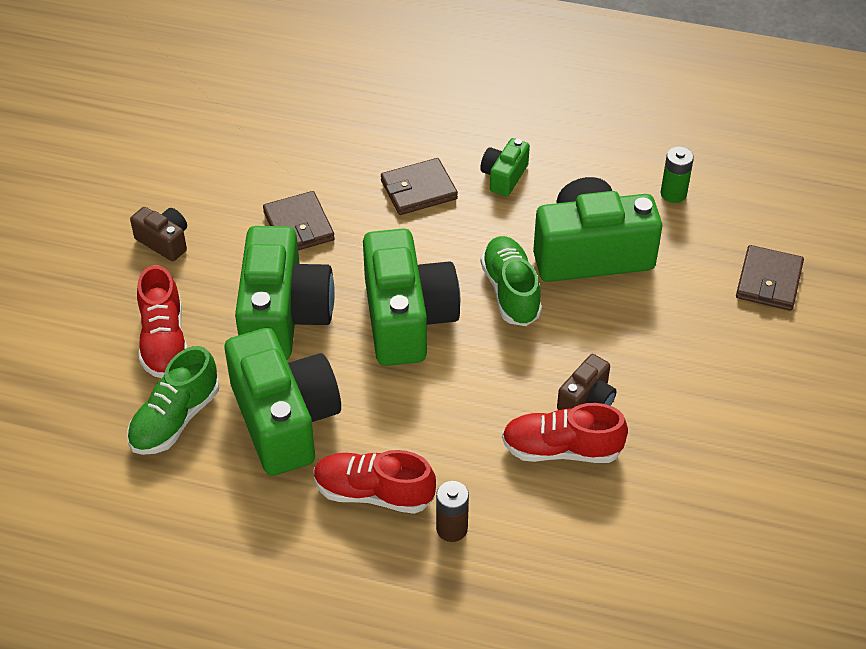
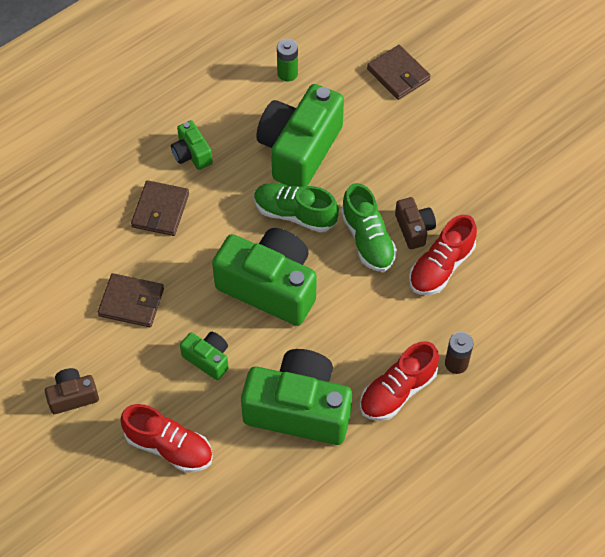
camera: 55 degrees left, 10 degrees up
green shoe [127,346,219,455] -> green shoe moved to [341,183,397,272]
green camera [235,226,335,360] -> green camera [180,332,229,380], size x0.47

